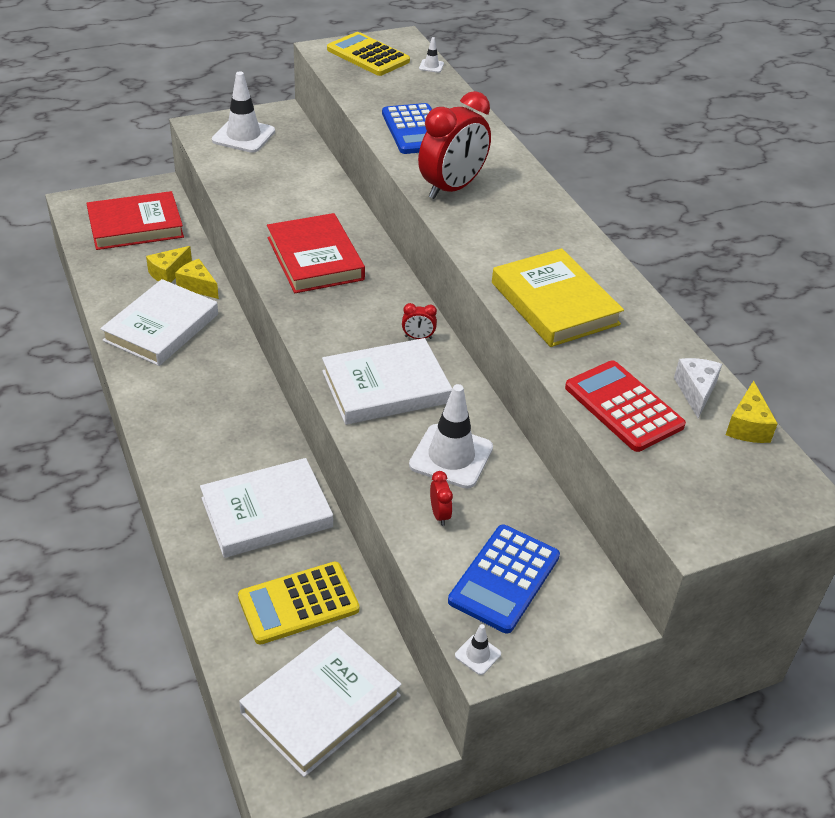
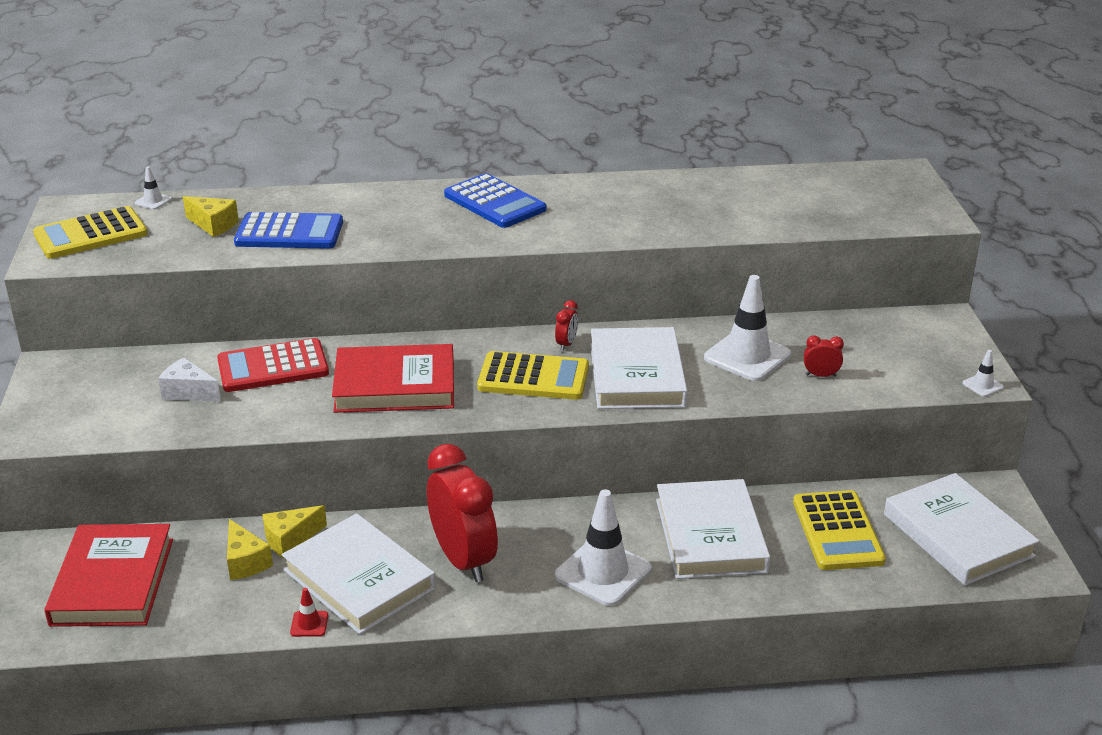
camera: 70 degrees left, 10 degrees down
white traffic cone [212,71,275,153] -> white traffic cone moved to [555,489,651,606]
red clock [418,91,491,199] -> red clock moved to [427,444,498,582]
blue calculator [448,525,560,634] -> blue calculator moved to [444,173,546,228]
yellow book [492,248,624,347] -> none
red calculator [565,360,686,452] -> red calculator moved to [217,338,329,392]
white cheese [674,358,722,418] -> white cheese moved to [158,357,221,402]
yellow cheese [726,380,778,443] -> yellow cheese moved to [183,196,239,237]
none -> red traffic cone [290,588,328,637]
none -> yellow calculator [477,351,589,400]

